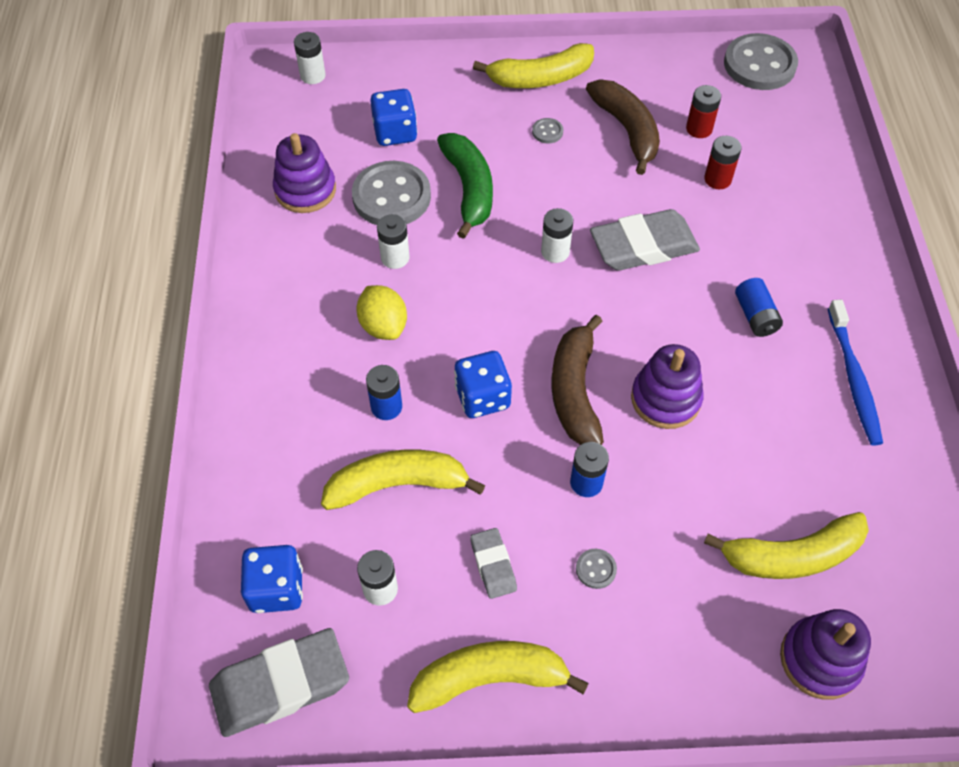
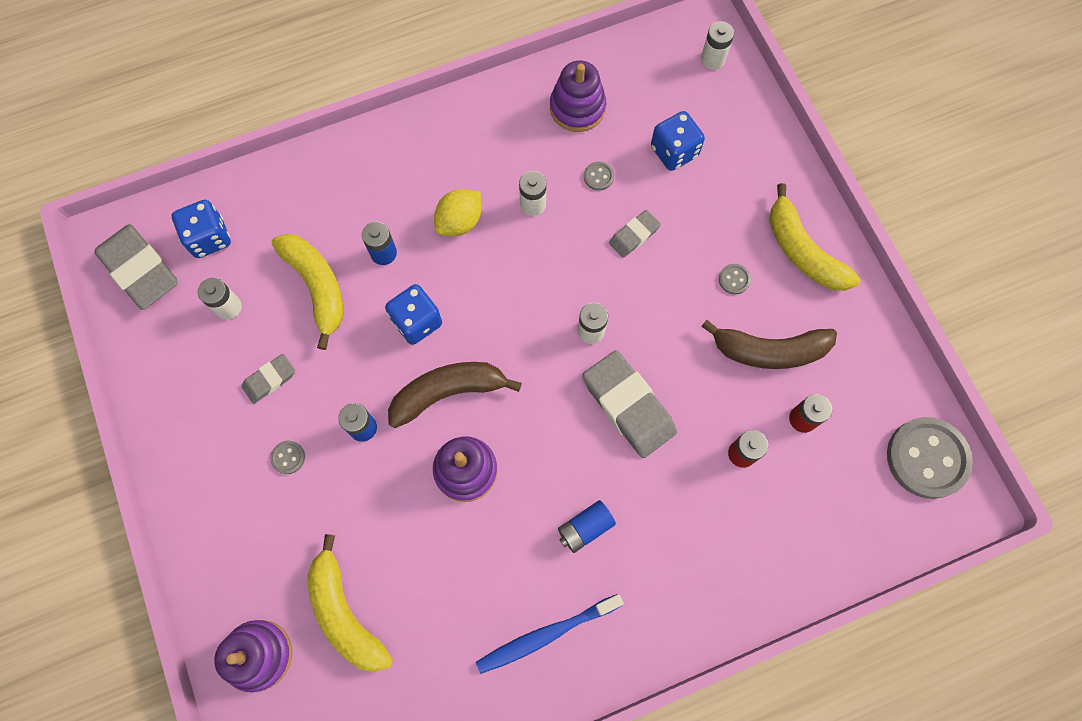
camera: 70 degrees right, 15 degrees up
grey button [352,161,431,225] -> grey button [584,162,614,191], size x0.42
yellow banana [407,641,589,713] -> none
green banana [437,133,493,239] -> grey eraser [609,210,661,258]
brown banana [586,80,660,175] -> brown banana turned 45 degrees clockwise [701,320,837,369]

